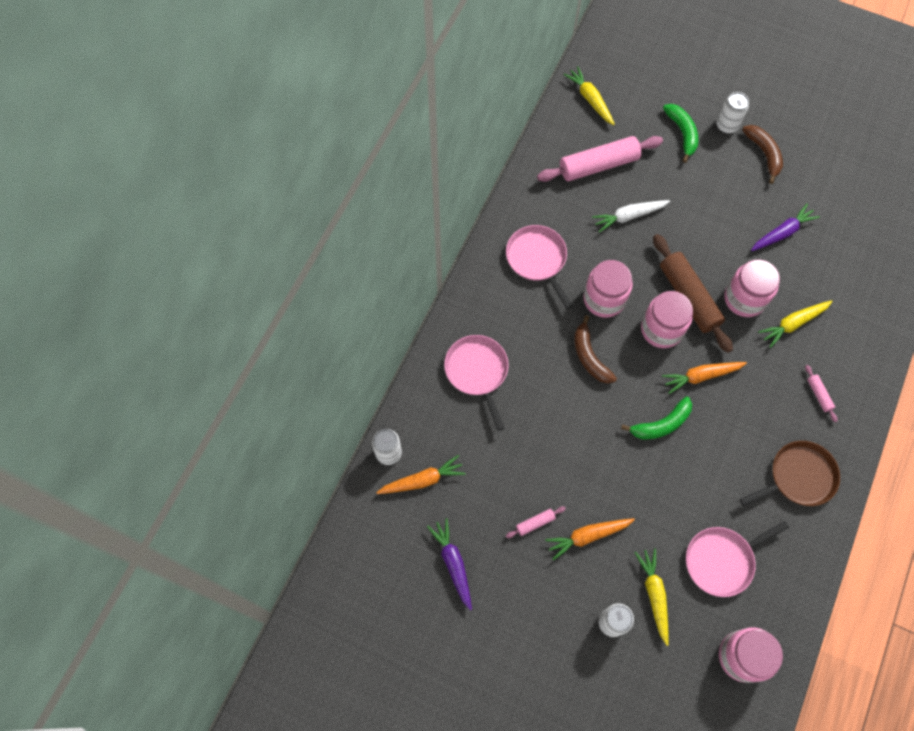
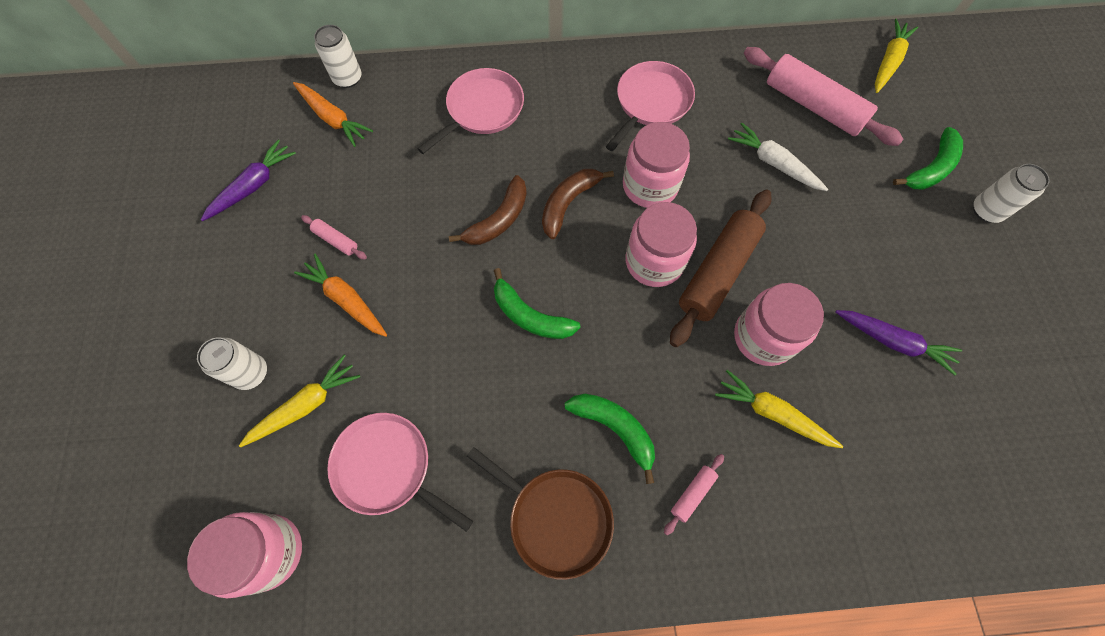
camera: 60 degrees right, 0 degrees up
orange carrot [662,362,747,394] -> none
brown banana [742,125,783,184] -> brown banana moved to [449,175,527,245]
none -> green banana [564,394,655,484]

